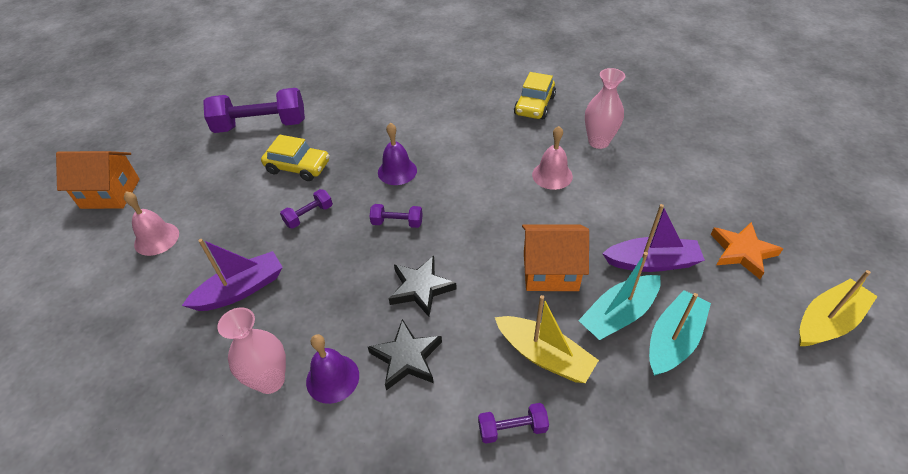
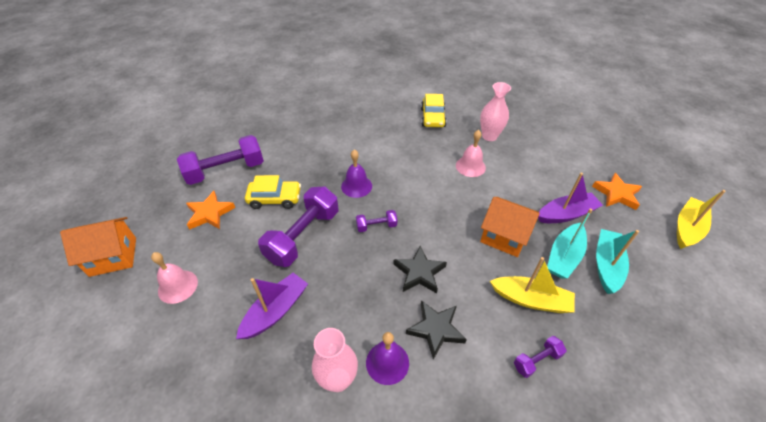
camera: 20 degrees left, 0 degrees up
purple dumbbell [280,189,333,229] -> purple dumbbell [258,187,338,267], size x2.13
orange house [522,225,589,291] -> orange house turned 45 degrees clockwise [480,197,539,257]
none -> orange star [186,191,235,230]

